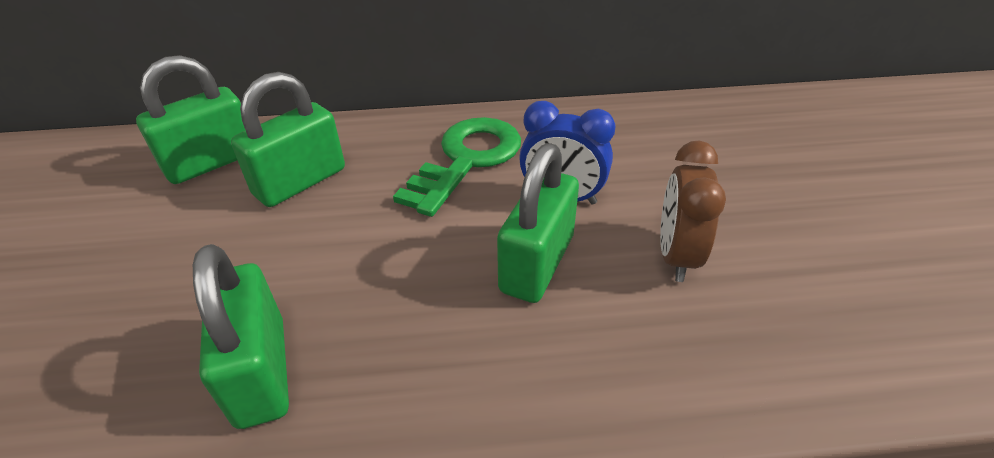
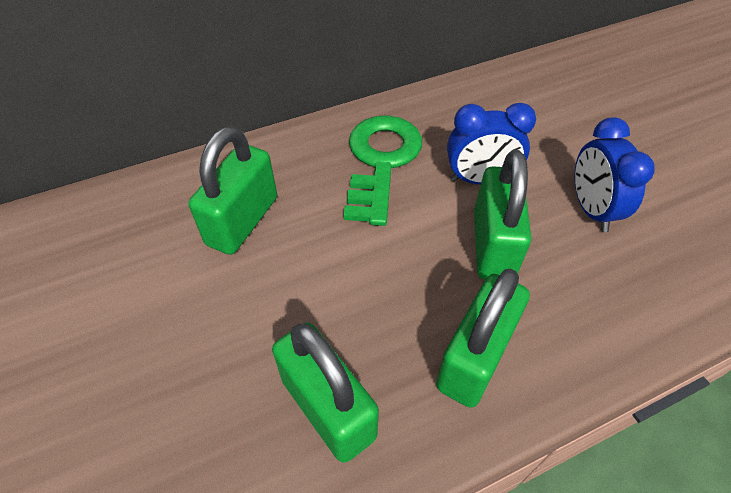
camera: 20 degrees left, 10 degrees up
green padlock [136,55,246,184] -> green padlock moved to [436,269,530,408]
brown clock [660,141,726,282] -> blue clock [575,117,654,232]

